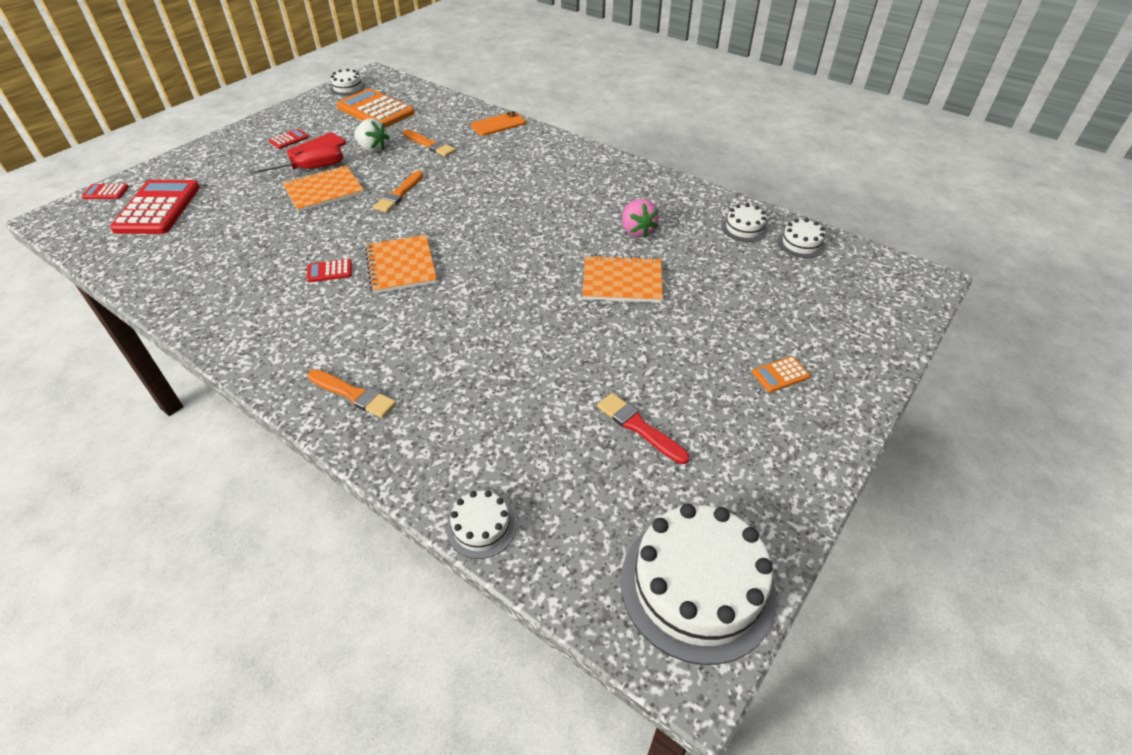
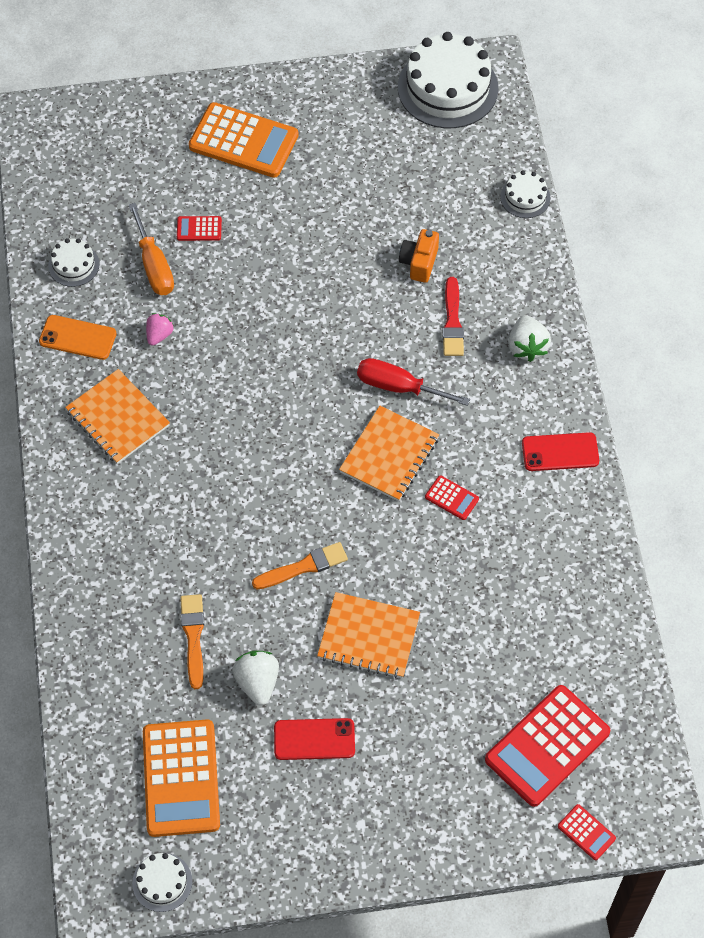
camera: 135 degrees left, 15 degrees up
red screwdriver [249,145,343,174] -> red screwdriver moved to [357,358,470,406]
red calculator [269,129,309,149] -> red calculator moved to [177,216,222,241]
orange brush [307,369,396,418] -> white strawberry [508,315,551,362]
orange phone [471,111,526,136] -> orange phone moved to [39,315,117,360]
orange notebook [582,255,663,303] -> orange notebook moved to [65,369,170,464]
red brush [597,393,689,464] -> red brush moved to [442,277,464,356]
pink strawberry [622,199,659,238] -> pink strawberry [146,313,174,345], size x0.66
orange calculator [752,356,811,392] -> orange calculator [189,102,299,178], size x2.26
white cake [778,218,826,258] -> none
none -> orange screwdriver [129,203,174,295]
none -> orange camera [399,229,439,283]
none -> red phone [522,432,599,471]

